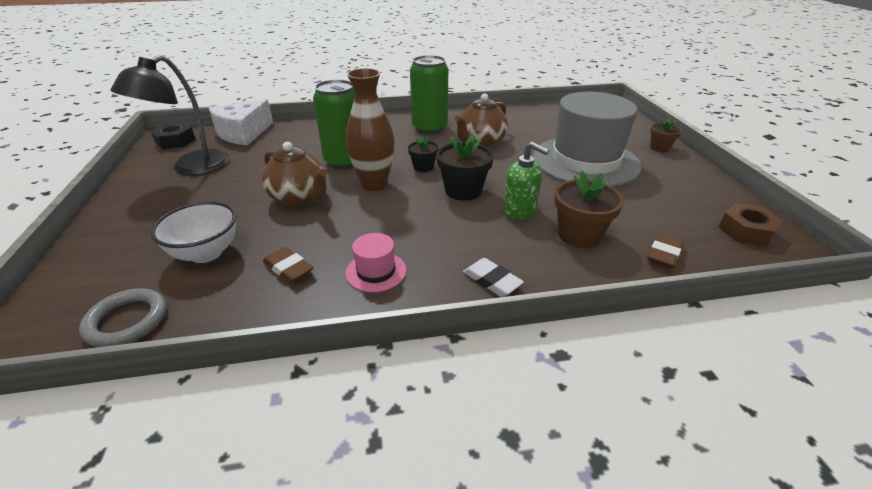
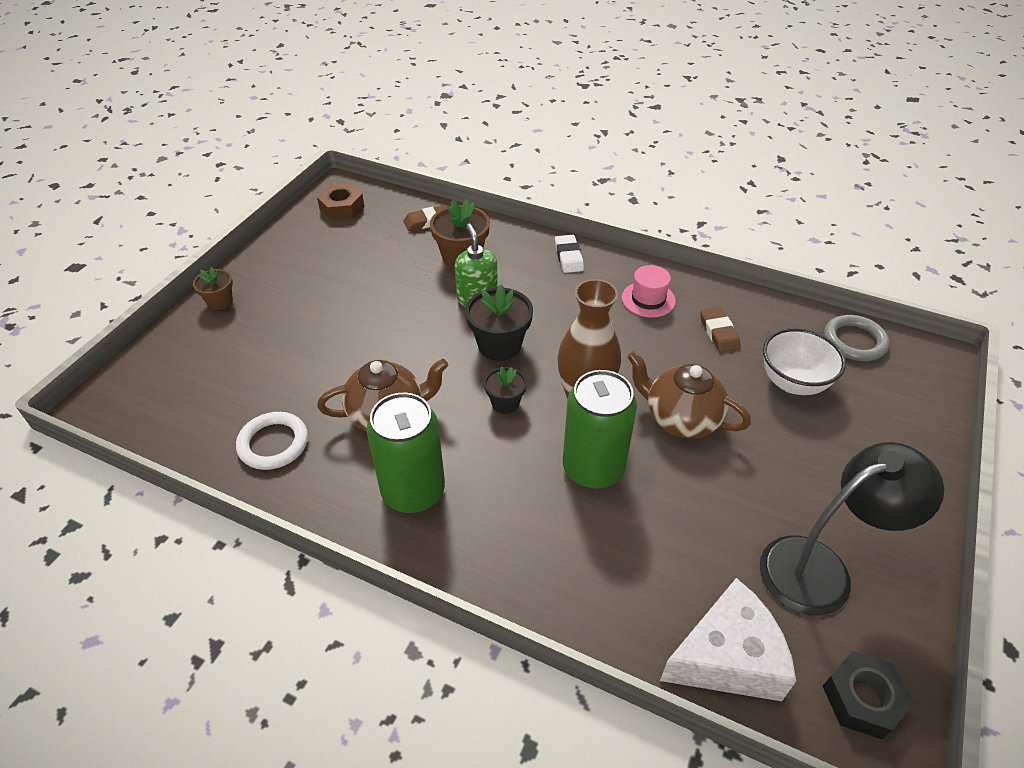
camera: 145 degrees left, 10 degrees up
brown teapot [262,142,327,207] -> brown teapot turned 45 degrees counterclockwise [627,351,751,438]
grey hat [533,92,642,187] -> none
none -> white ring [236,412,308,470]

